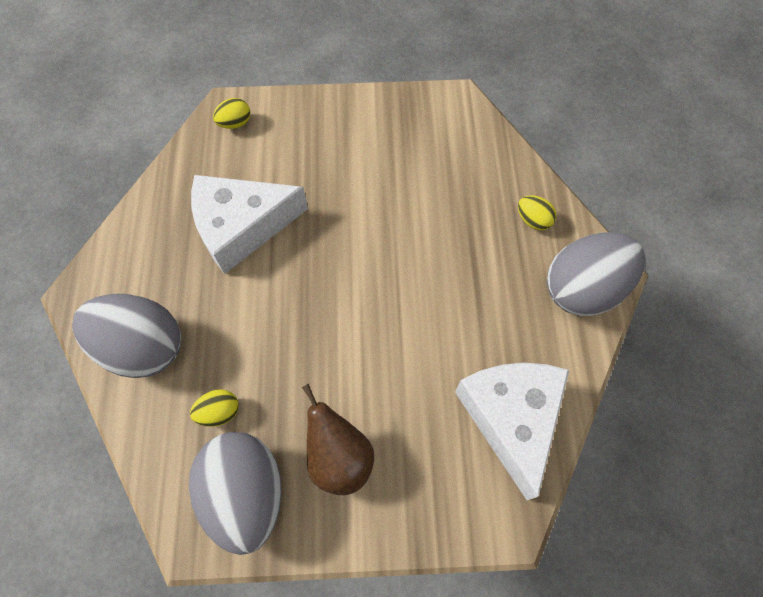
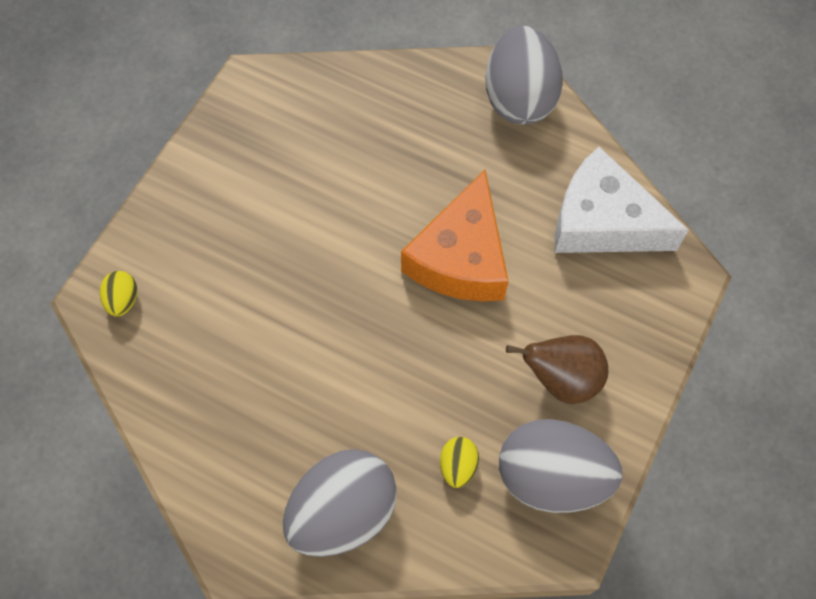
camera: 60 degrees left, 0 degrees up
white cheese [191,175,308,274] -> none
yellow egg [518,195,556,230] -> none
none -> orange cheese [401,170,509,301]

